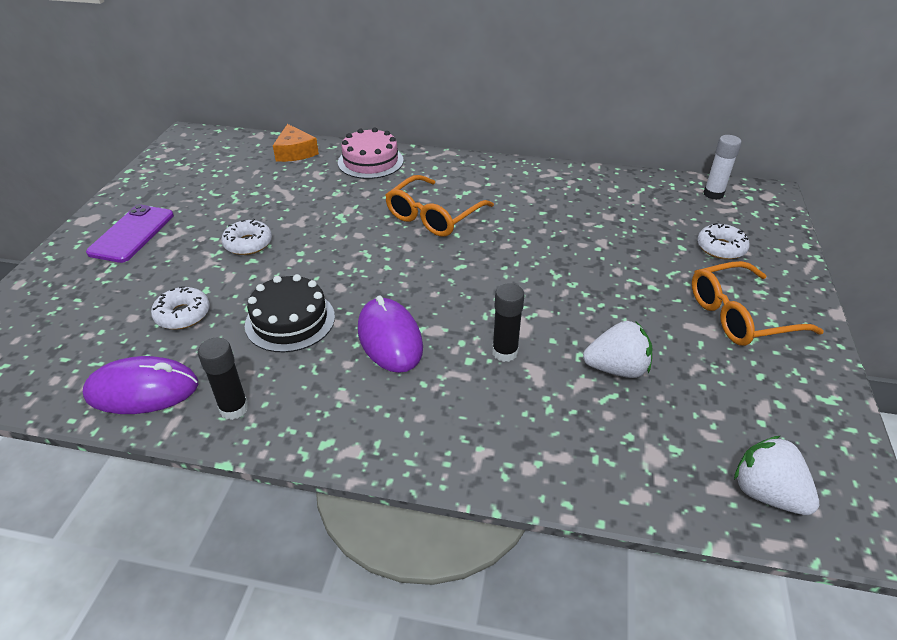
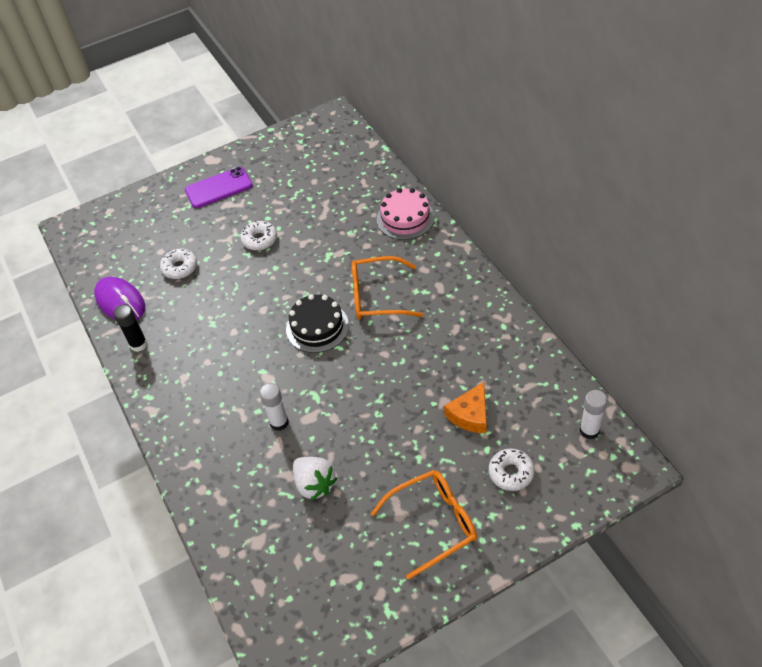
camera: 55 degrees right, 10 degrees up
black cake [245,274,335,352] -> black cake moved to [286,294,349,353]
orange cheese [273,124,319,162] -> orange cheese moved to [444,382,487,433]
purple mouse [358,295,423,373] -> none
black glue stick [492,283,524,362] -> white glue stick [259,383,289,431]
orange glasses [692,261,824,346] -> orange glasses turned 120 degrees clockwise [371,470,477,580]
white strawberry [734,436,819,515] -> none

